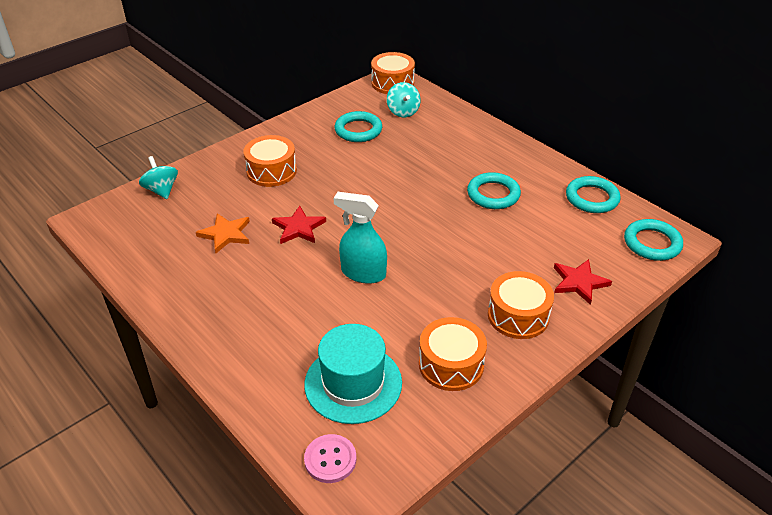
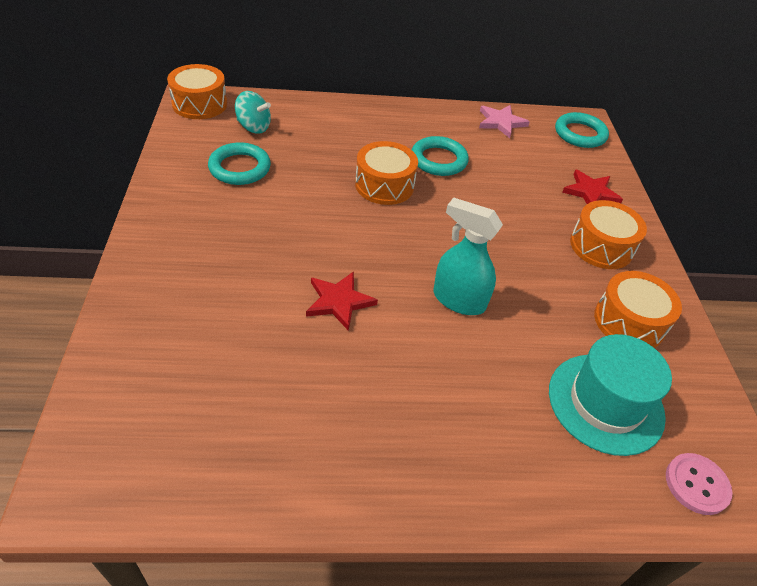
camera: 55 degrees left, 5 degrees up
turquoise spinning top [139,156,178,199] -> none
orange star [196,213,250,253] -> none
orange drum [243,135,297,187] -> orange drum moved to [355,141,418,205]
turquoise spray bottle [334,192,387,284] -> turquoise spray bottle turned 60 degrees clockwise [433,198,503,315]
turquoise ring [566,176,621,213] -> pink star [479,105,530,138]

